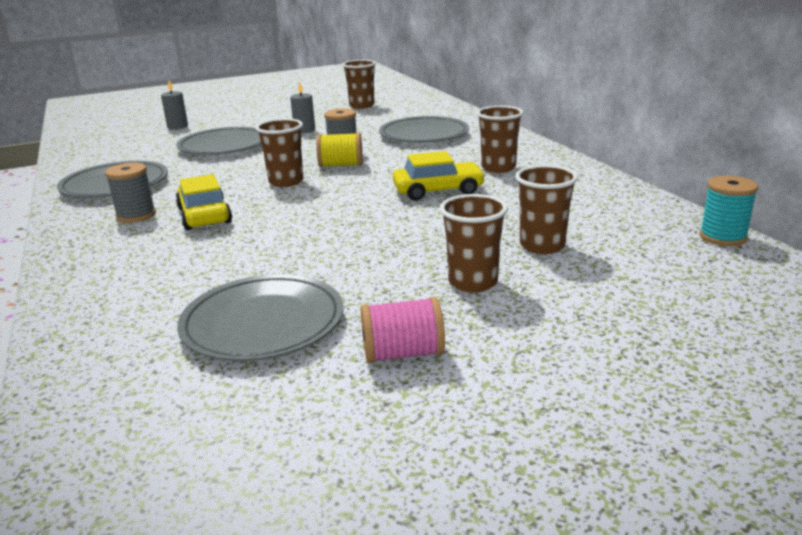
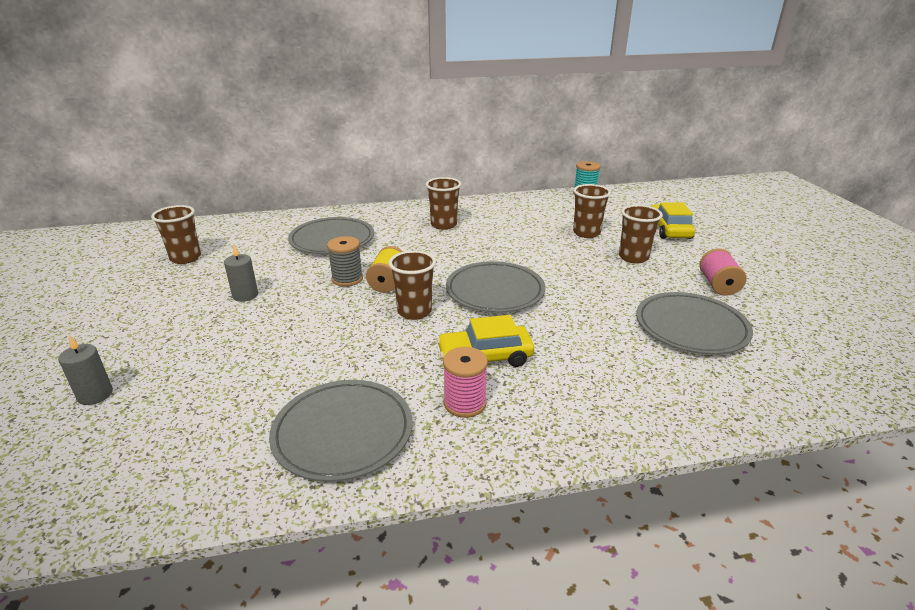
camera: 80 degrees left, 5 degrees up
grey spool [105,163,156,223] -> pink spool [443,347,488,418]
grey plate [176,127,261,155] -> grey plate moved to [446,261,545,313]
yellow car [393,151,486,201] -> yellow car moved to [651,202,695,239]

